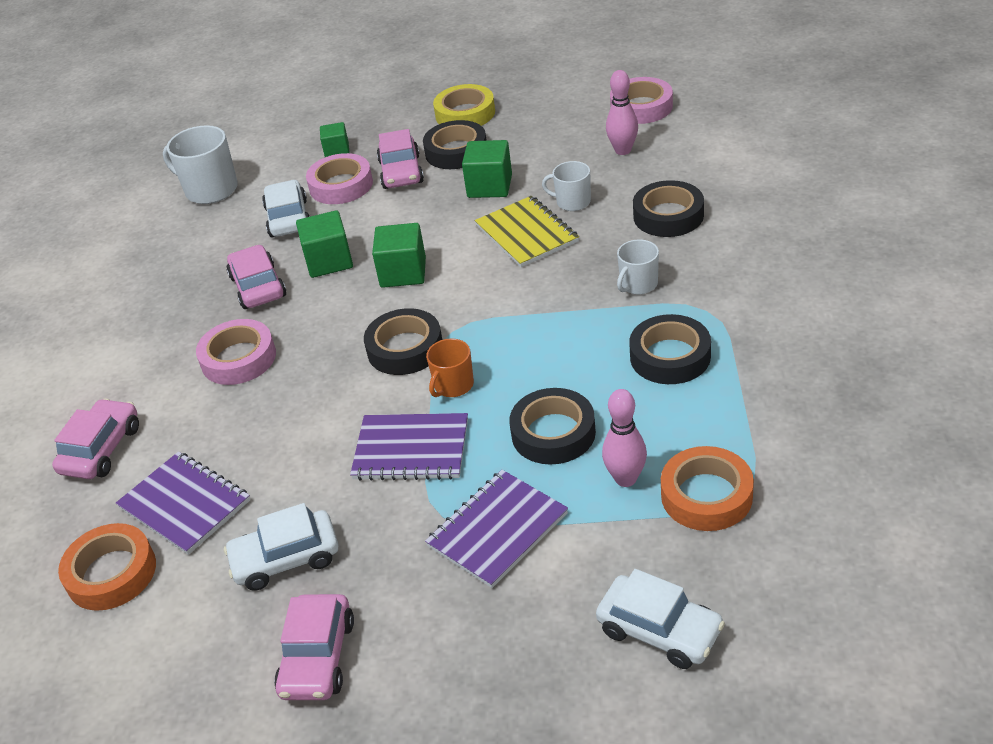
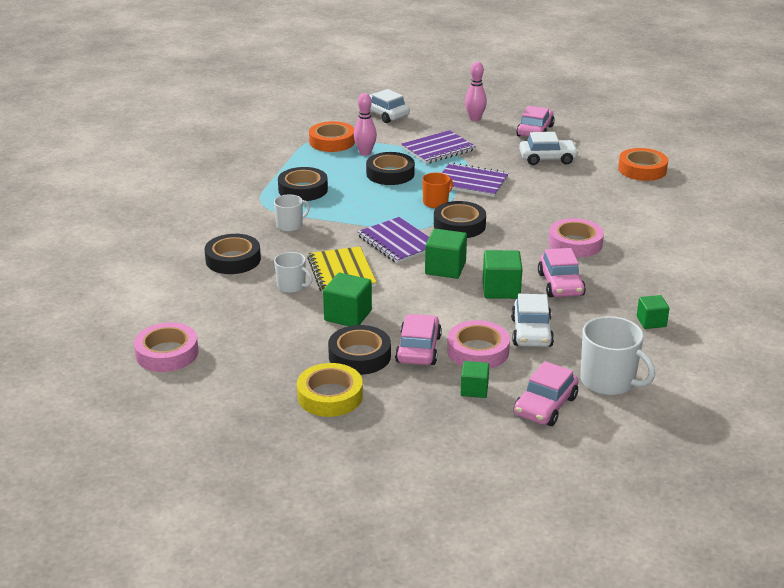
camera: 170 degrees left, 10 degrees down
pink car [52,398,139,479] -> pink car moved to [514,361,578,426]
purple notebook [116,451,250,555] -> purple notebook moved to [357,217,429,264]
pink bowling pin [606,70,638,155] -> pink bowling pin moved to [465,62,487,121]
none -> green cube [637,295,670,329]

